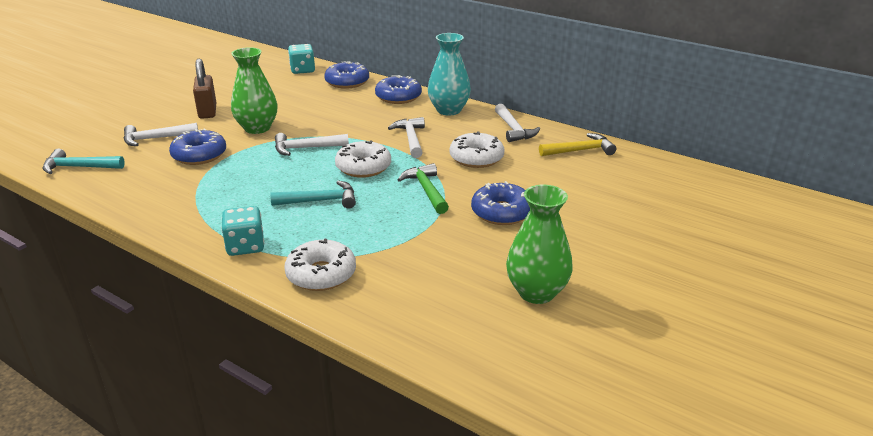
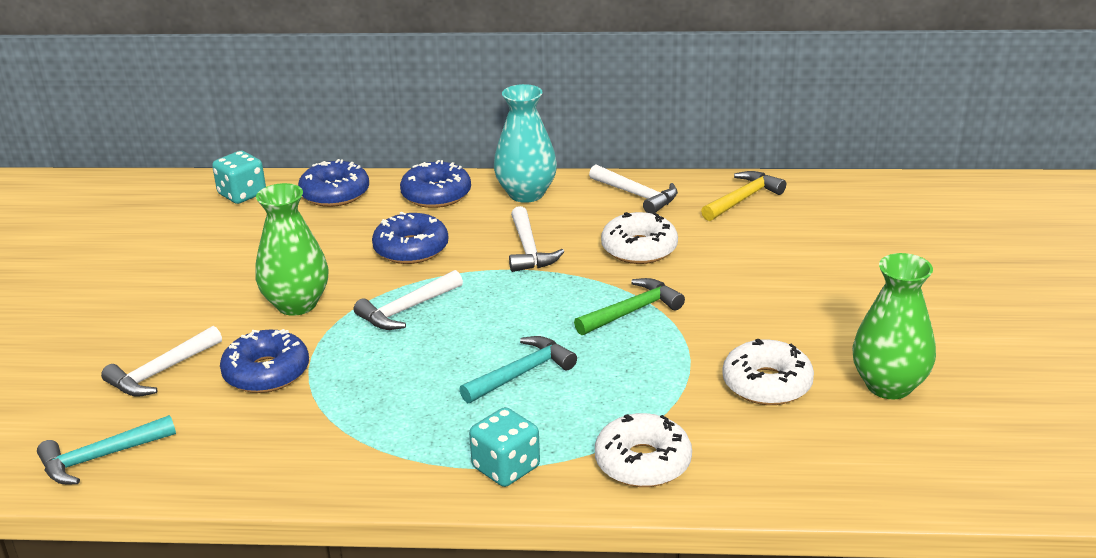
camera: 30 degrees left, 0 degrees up
brown padlock [193,59,216,119] -> none
white donut [335,140,391,178] -> white donut moved to [722,339,814,405]
white hammer [388,117,425,158] -> white hammer turned 150 degrees counterclockwise [509,206,565,272]
green hammer [398,163,449,214] -> green hammer turned 105 degrees clockwise [574,278,685,335]
blue donut [471,181,530,225] -> blue donut moved to [372,212,448,264]

